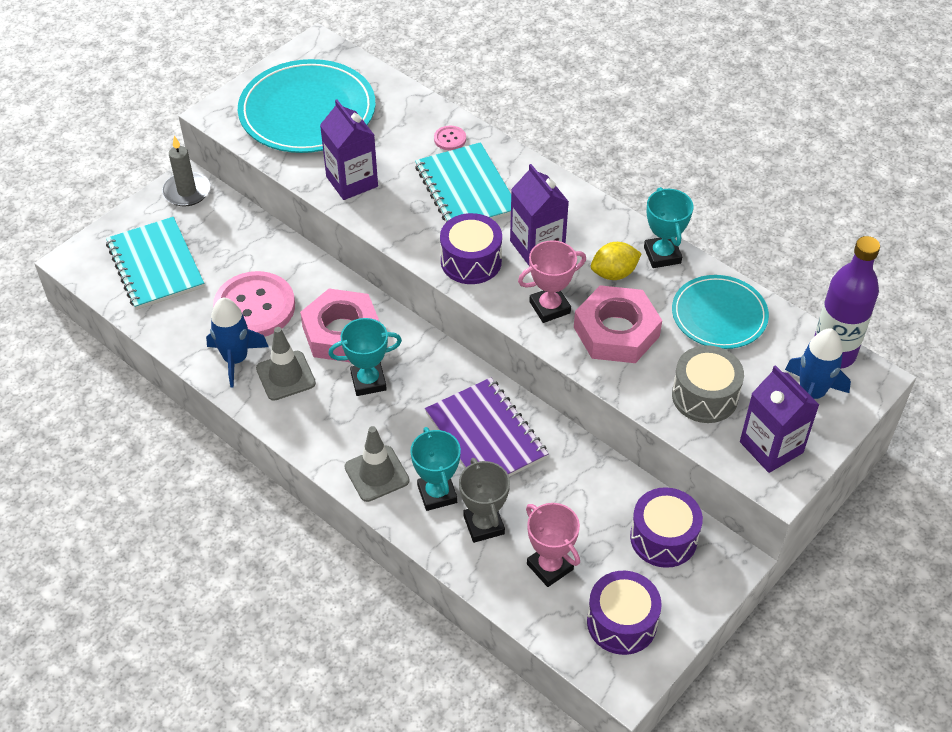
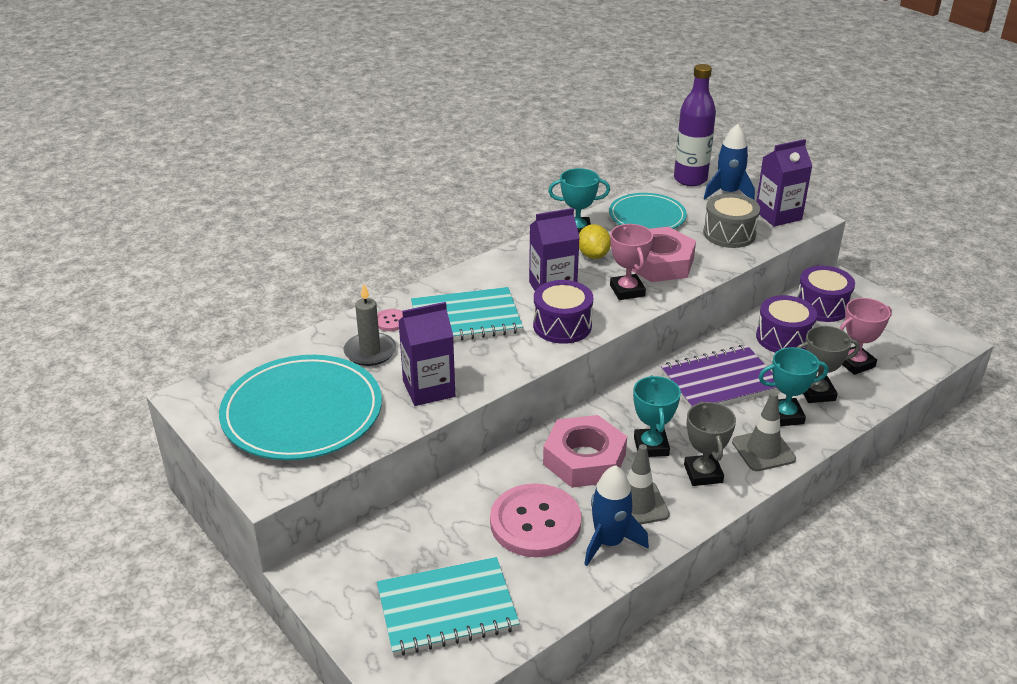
camera: 80 degrees left, 15 degrees down
grey candle [162,136,210,207] -> grey candle moved to [344,284,396,366]
purple drum [587,571,662,655] -> purple drum moved to [756,295,817,353]
none -> grey trophy [684,401,736,486]

